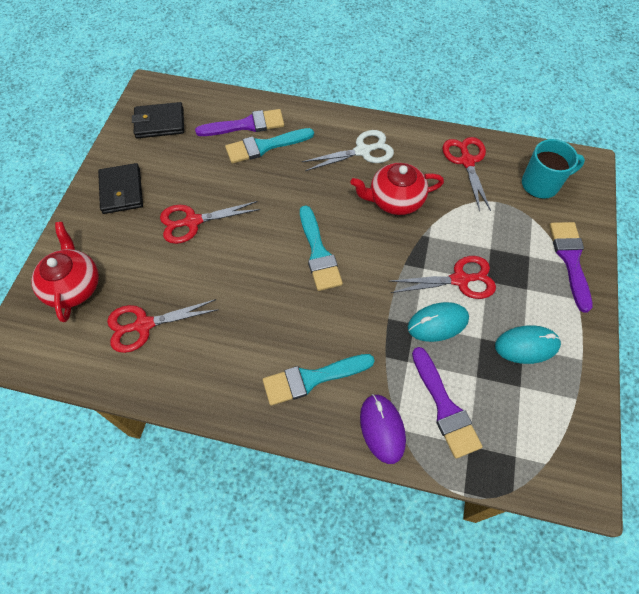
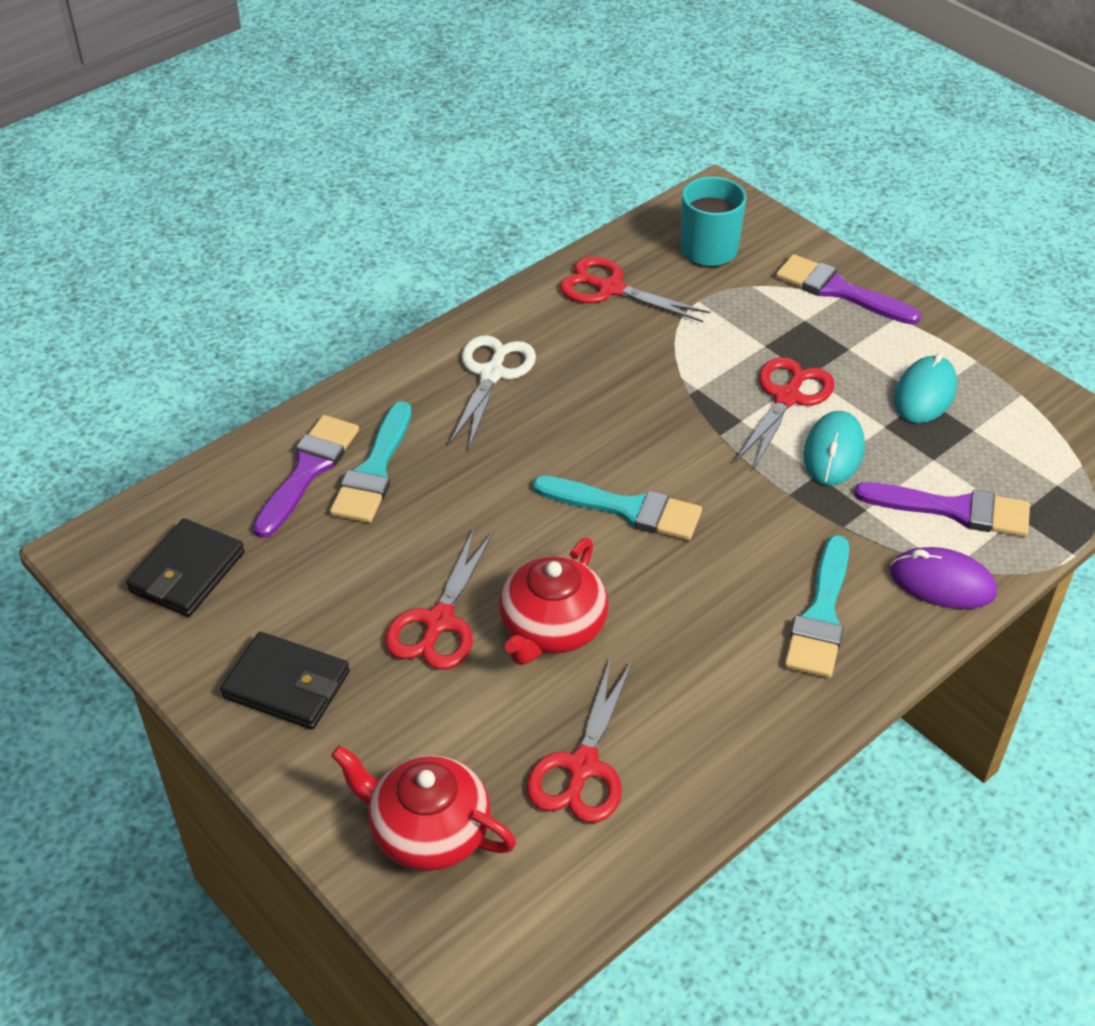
camera: 55 degrees left, 15 degrees down
red teapot [350,163,444,215] -> red teapot moved to [499,538,609,665]

